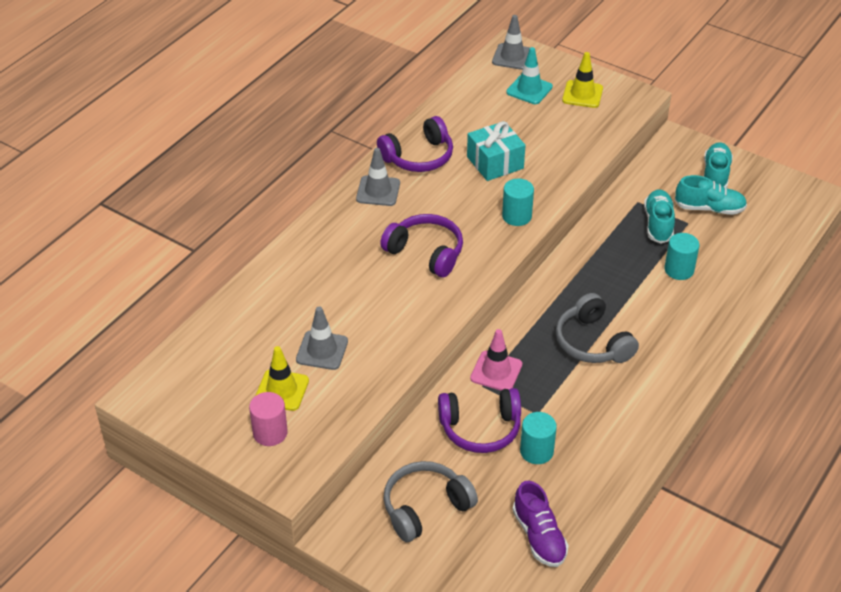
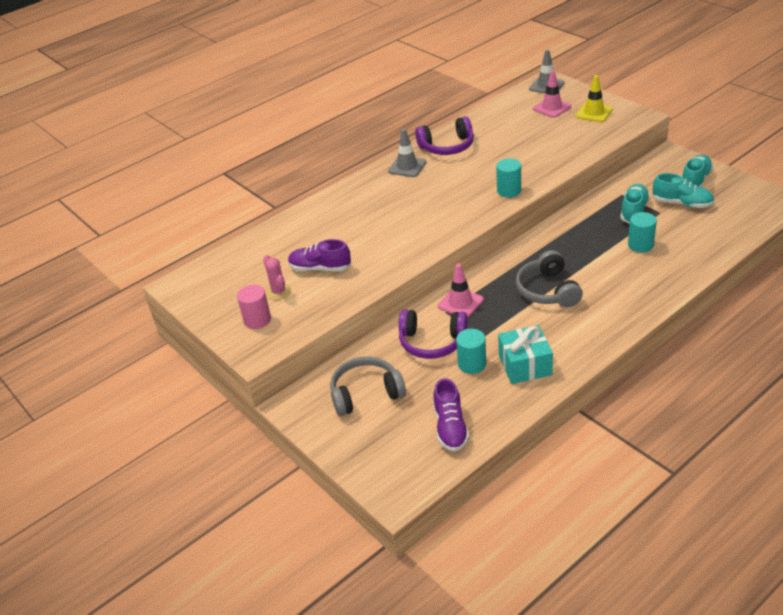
camera: 20 degrees right, 5 degrees down
yellow traffic cone [255,346,309,411] -> pink cactus [263,255,291,300]
grey traffic cone [296,307,348,370] -> purple shoe [288,239,351,271]
purple headphones [380,214,463,277] -> none
turquoise gift [467,121,525,181] -> turquoise gift moved to [498,325,553,384]
turquoise traffic cone [506,47,553,104] -> pink traffic cone [533,70,571,118]

